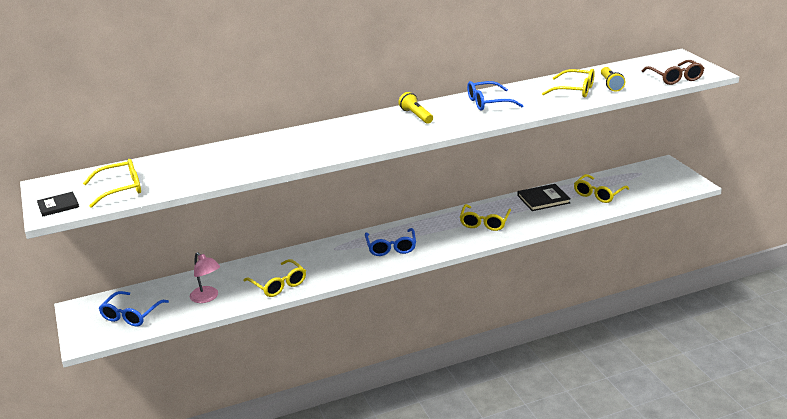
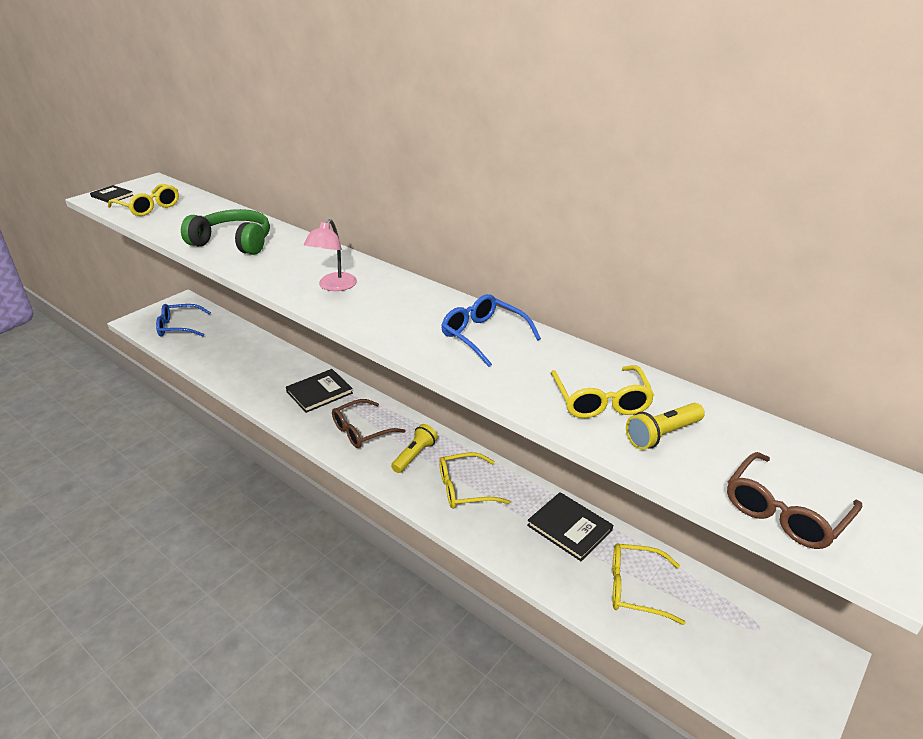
camera: 60 degrees right, 5 degrees up
pink lamp [190,252,220,303] -> pink lamp moved to [304,219,357,291]
yellow glasses [243,259,306,297] -> none
blue glasses [365,228,416,256] -> brown glasses [332,399,406,448]
yellow flashlight [398,92,433,124] -> yellow flashlight moved to [391,424,438,473]
none -> green headphones [181,209,270,255]
none -> black book [286,369,353,413]

